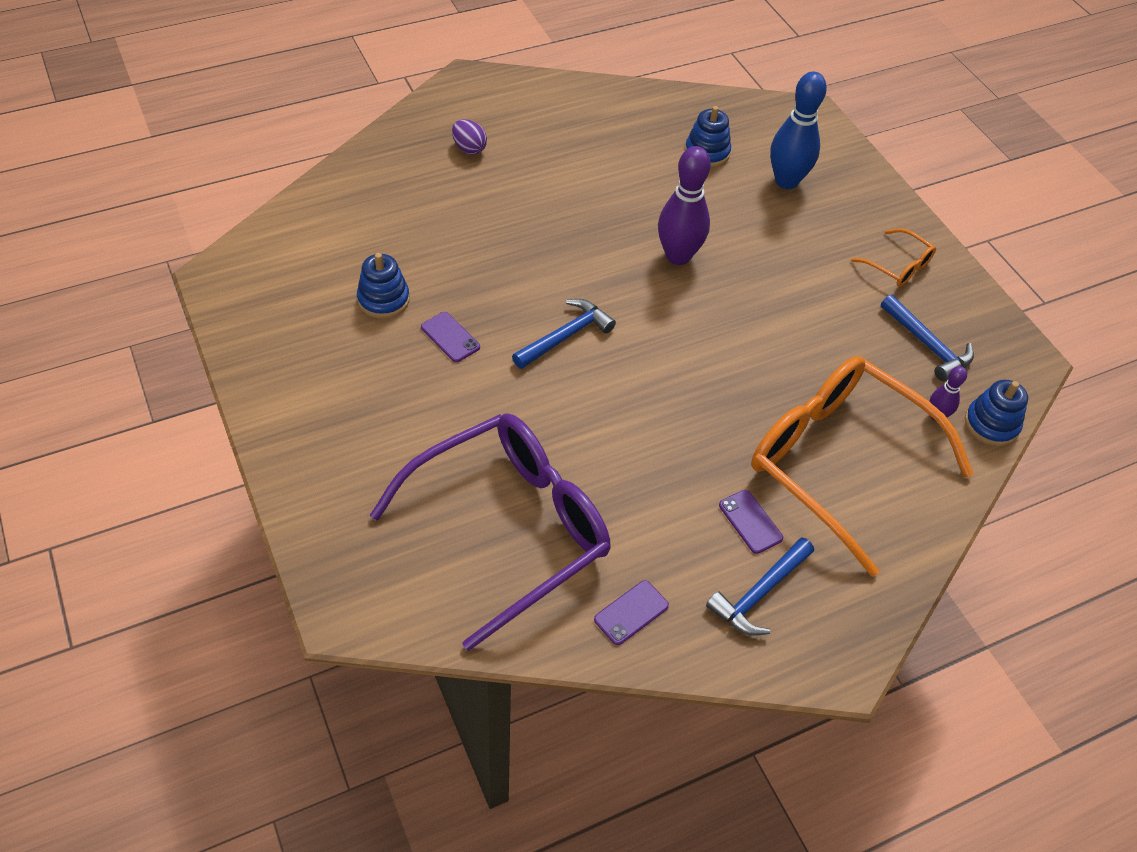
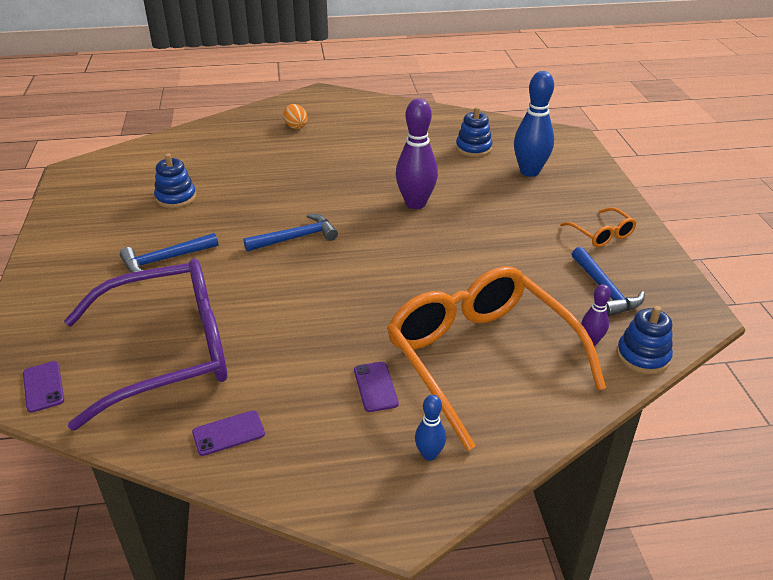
camera: 20 degrees right, 15 degrees down
purple phone [421,312,480,362] -> purple phone moved to [23,361,64,413]
purple egg [452,119,487,155] -> orange egg [284,104,307,129]
blue hammer [706,537,814,636] -> blue hammer moved to [120,233,218,273]
none -> blue bowling pin [415,395,446,461]

